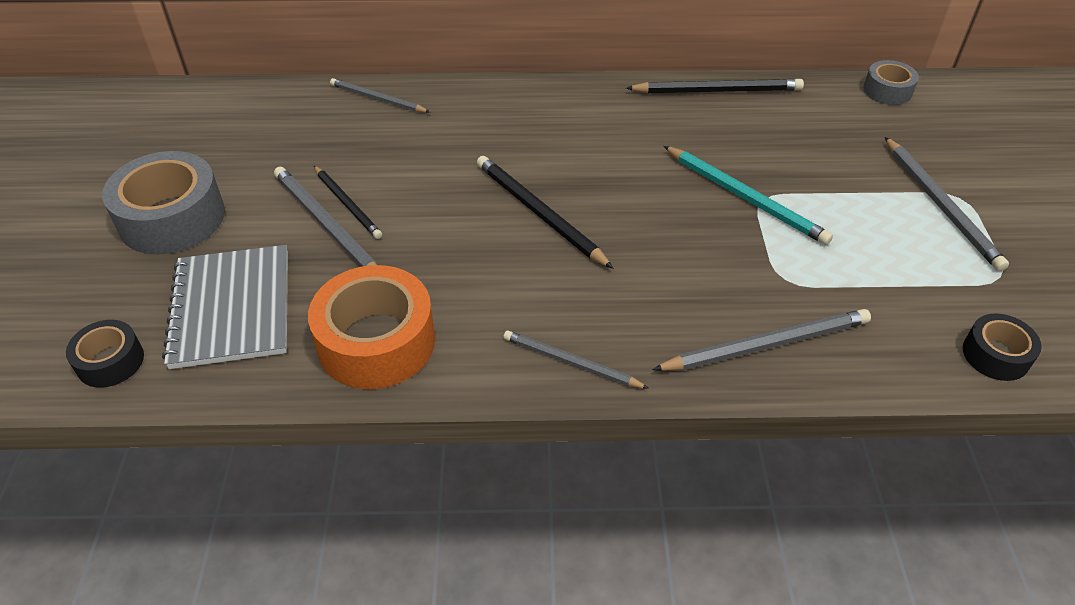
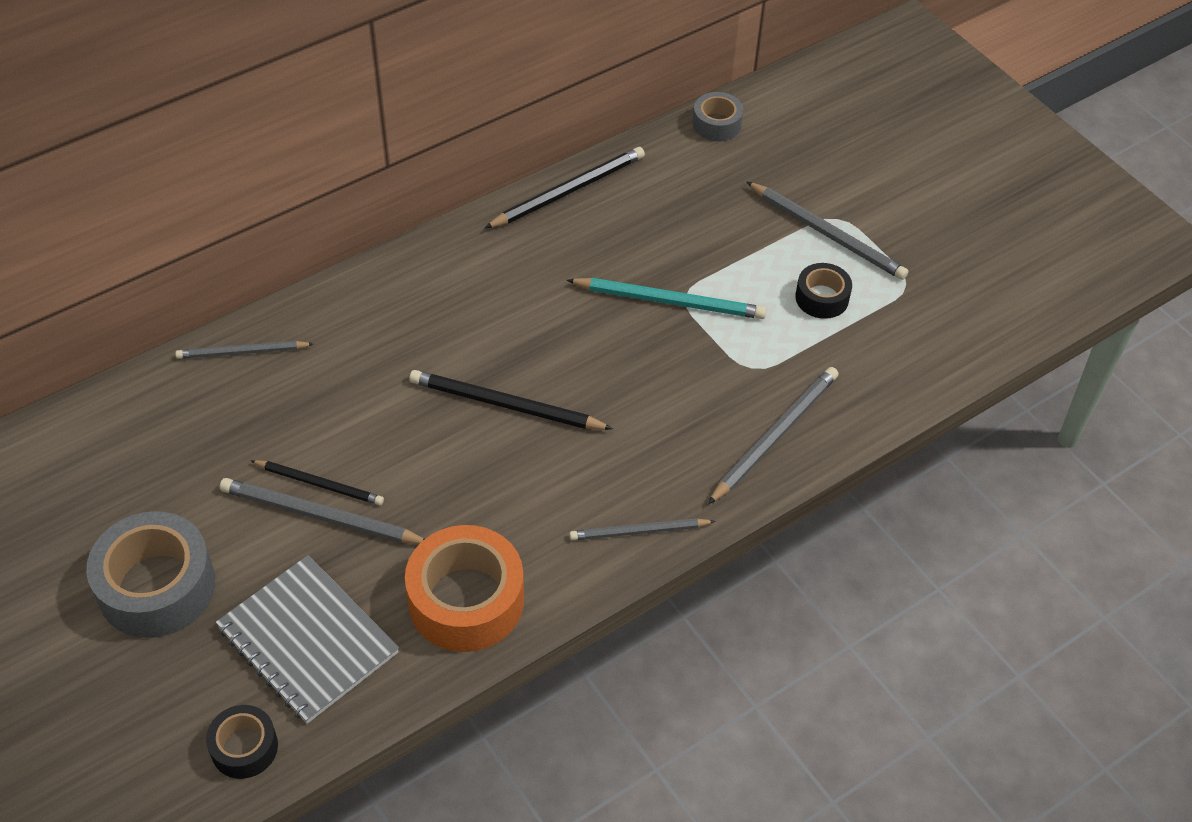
camera: 35 degrees left, 5 degrees up
black tape [963,314,1042,381] -> black tape moved to [795,263,852,319]

